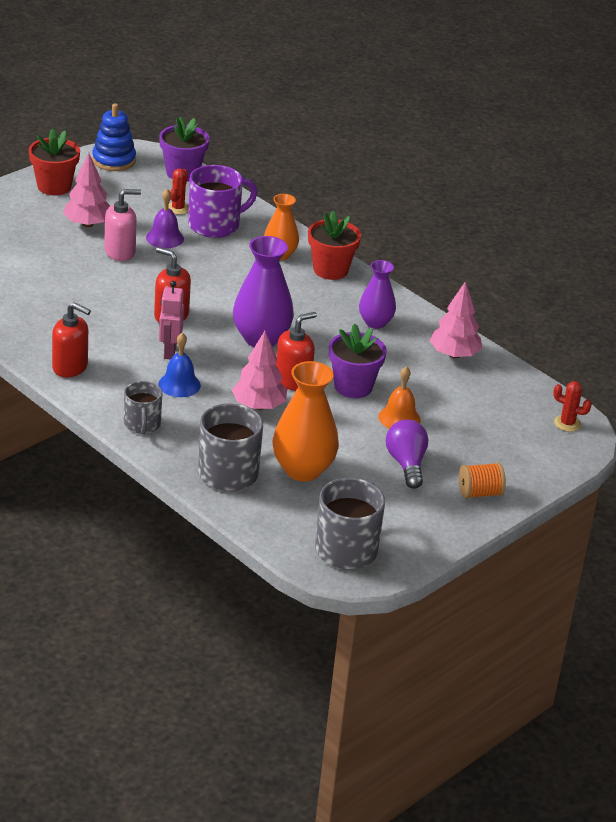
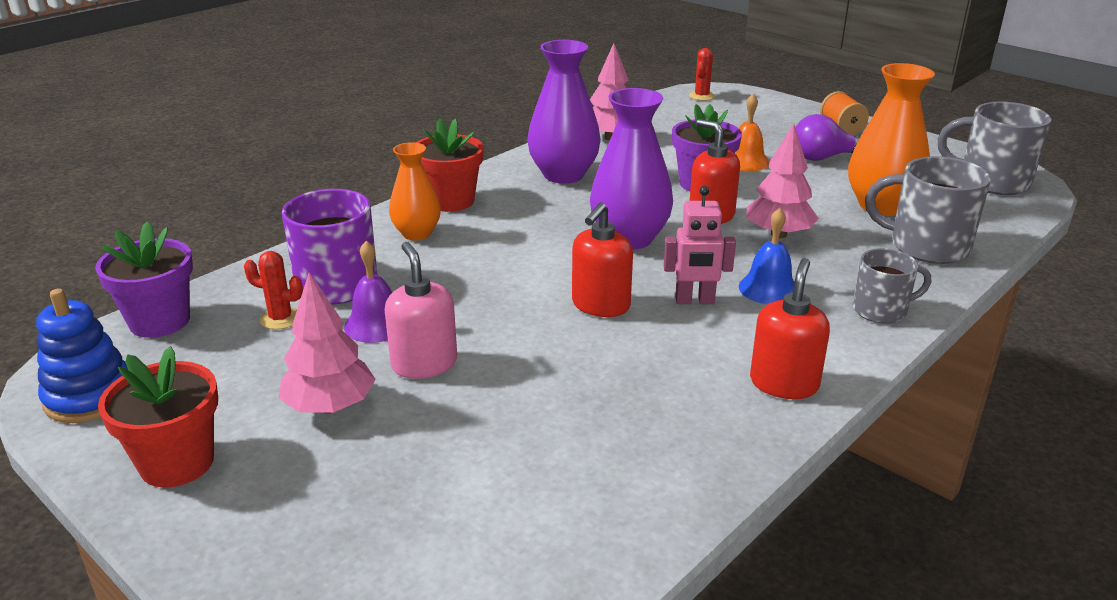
camera: 90 degrees left, 5 degrees down
purple vase [359,260,396,329] -> purple vase [527,40,601,183], size x1.60

